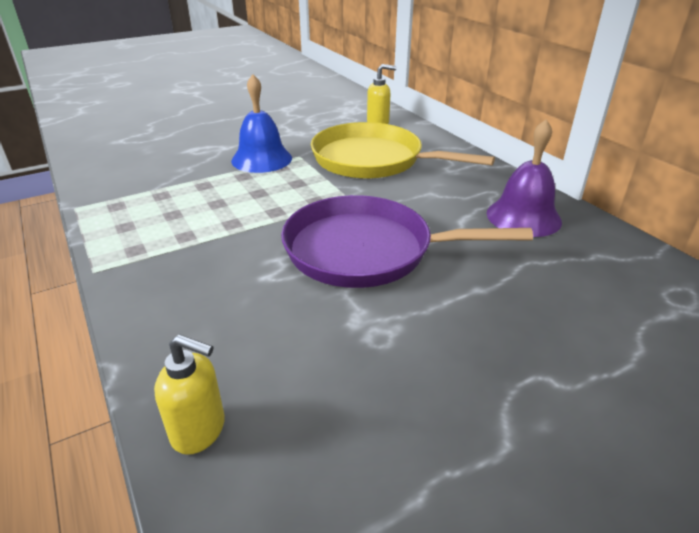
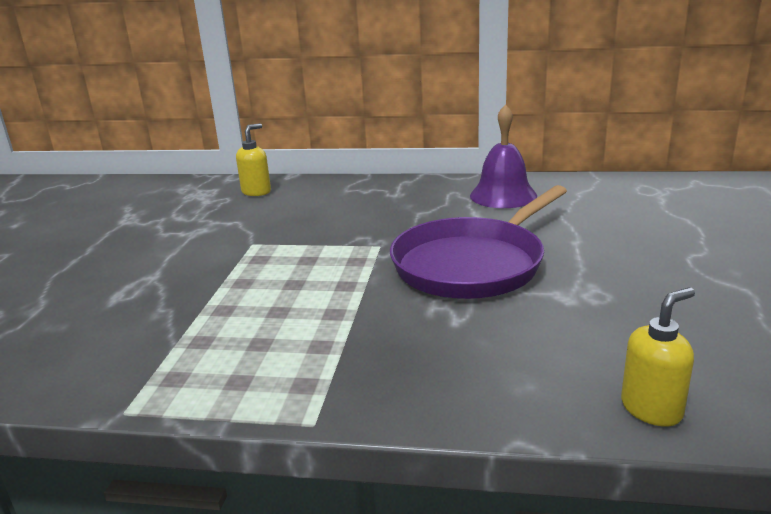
camera: 50 degrees left, 10 degrees down
blue bell [231,74,292,173] -> none
yellow pan [311,122,495,179] -> none

